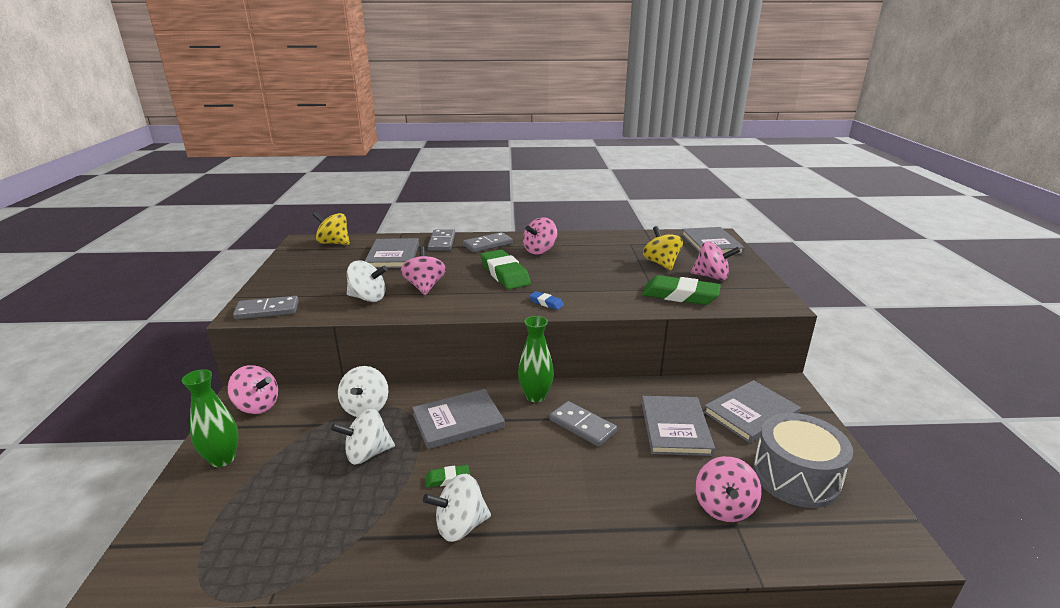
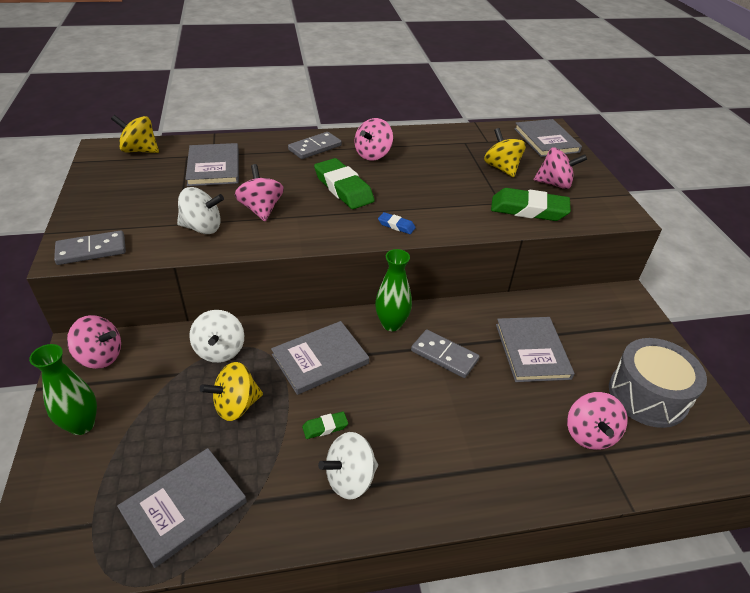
camera: 10 degrees left, 15 degrees up
white spinning top [331,409,395,465] -> yellow spinning top [200,362,263,421]
grey domino [428,229,455,251] -> none
grey book [703,380,801,443] -> grey book moved to [117,448,247,568]

